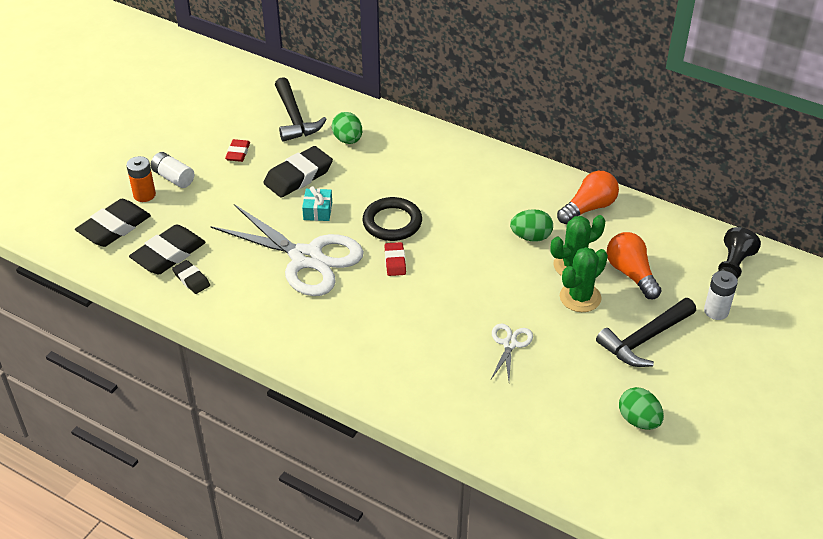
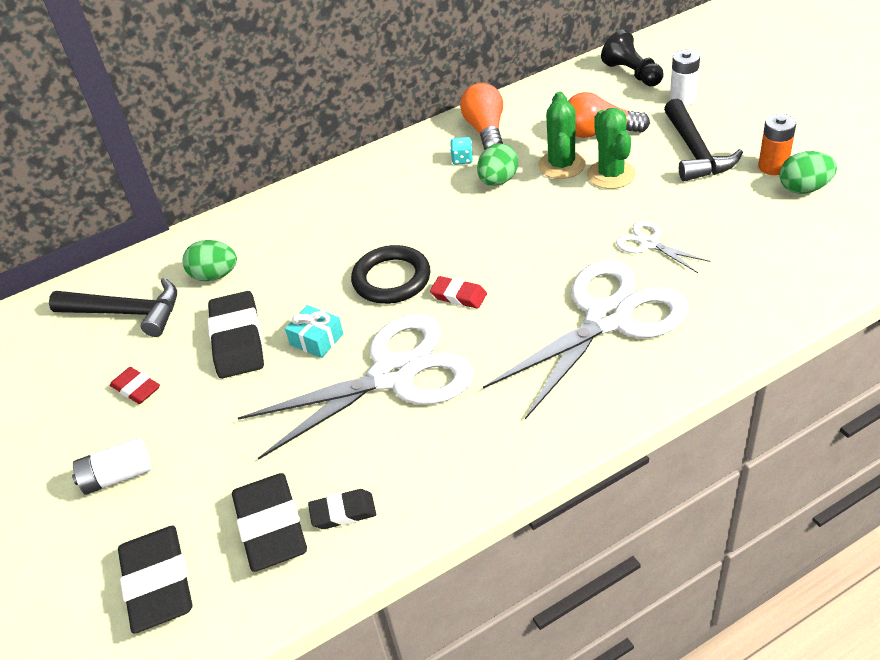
camera: 55 degrees left, 0 degrees up
orange battery [126,156,156,202] -> orange battery moved to [758,114,796,175]
none -> turquoise dice [450,137,473,165]
none -> white scissors [483,260,689,419]

